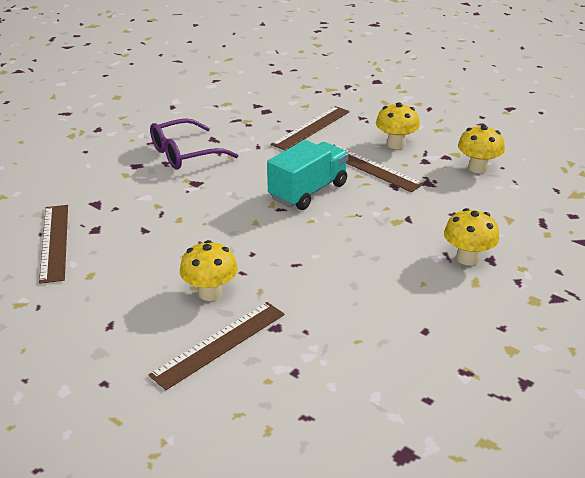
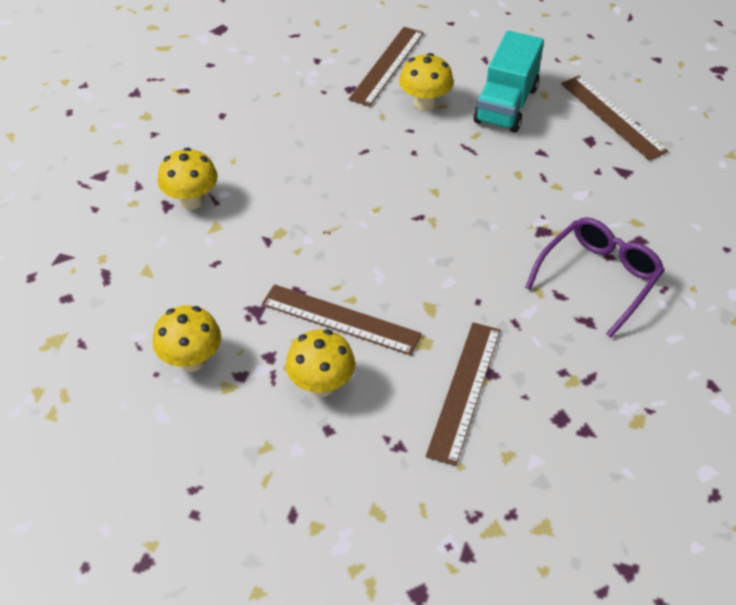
camera: 160 degrees right, 15 degrees up
turquoise truck [267,140,348,210] -> turquoise truck moved to [473,31,544,133]

